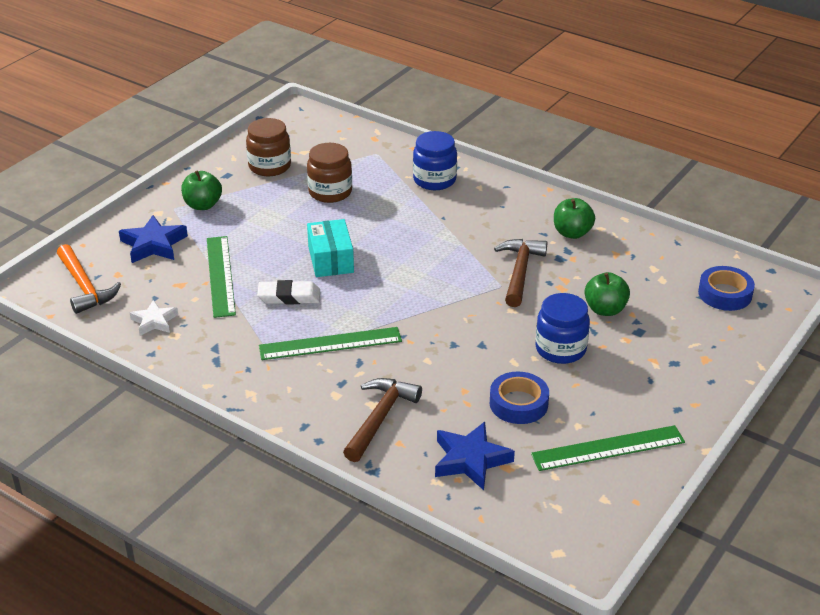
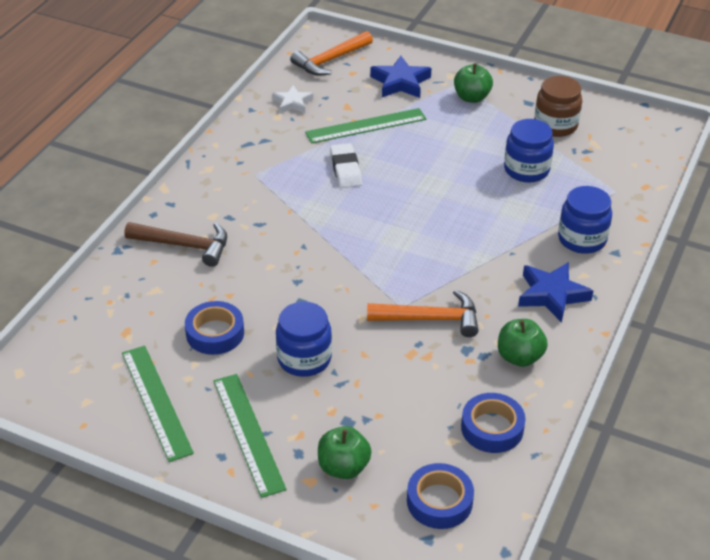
camera: 80 degrees right, 5 degrees up
green ruler [259,327,402,360] -> green ruler moved to [214,374,287,498]
brown jar [307,143,352,203] -> blue jar [504,119,554,182]
turquoise box [307,219,354,277] -> none
blue star [435,422,515,490] -> blue star moved to [518,262,593,323]
brown hammer [494,239,547,307] -> orange hammer [367,290,479,337]
green apple [584,272,630,316] -> green apple moved to [318,426,371,479]
none -> blue tape [461,393,526,453]

